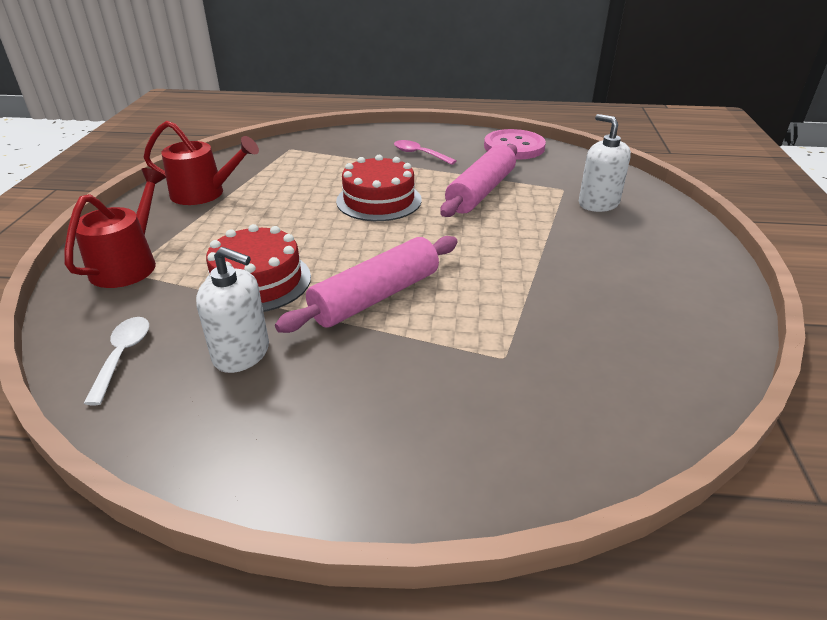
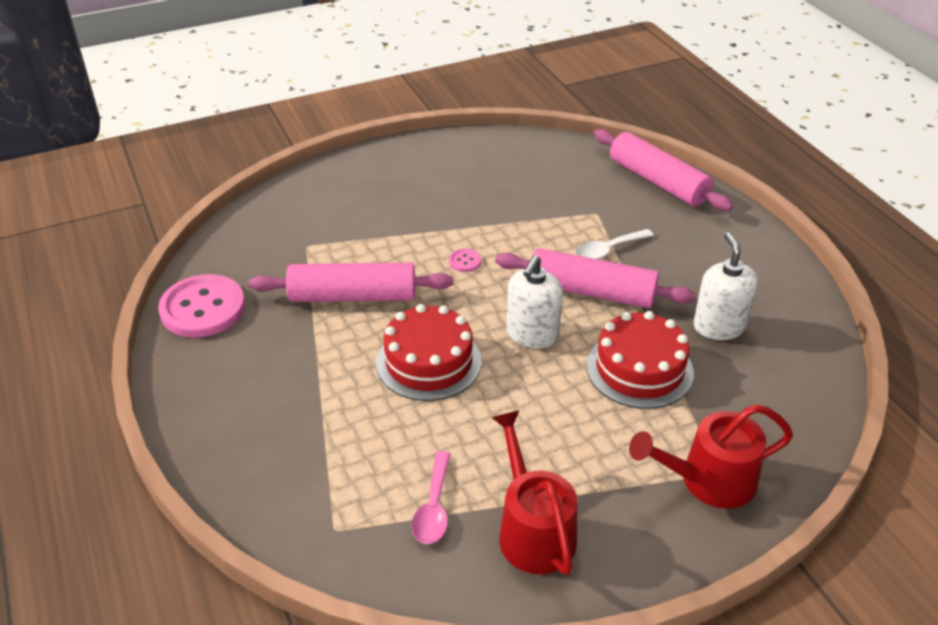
camera: 120 degrees left, 5 degrees up
white spoon [83,317,149,405] -> white spoon moved to [576,229,654,259]
pink spoon [394,140,456,165] -> pink spoon moved to [412,451,451,544]
white soap dispenser [579,114,631,212] -> white soap dispenser moved to [507,255,563,348]
none -> pink button [449,249,481,272]
none -> pink rolling pin [594,129,733,211]

